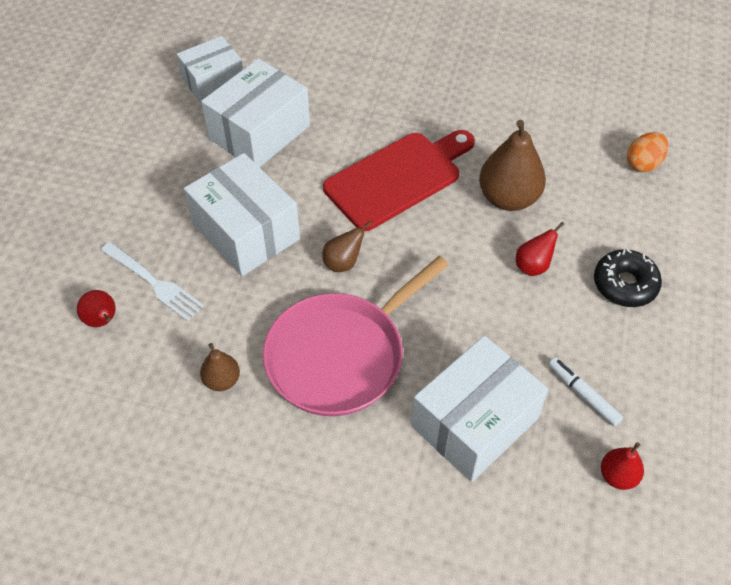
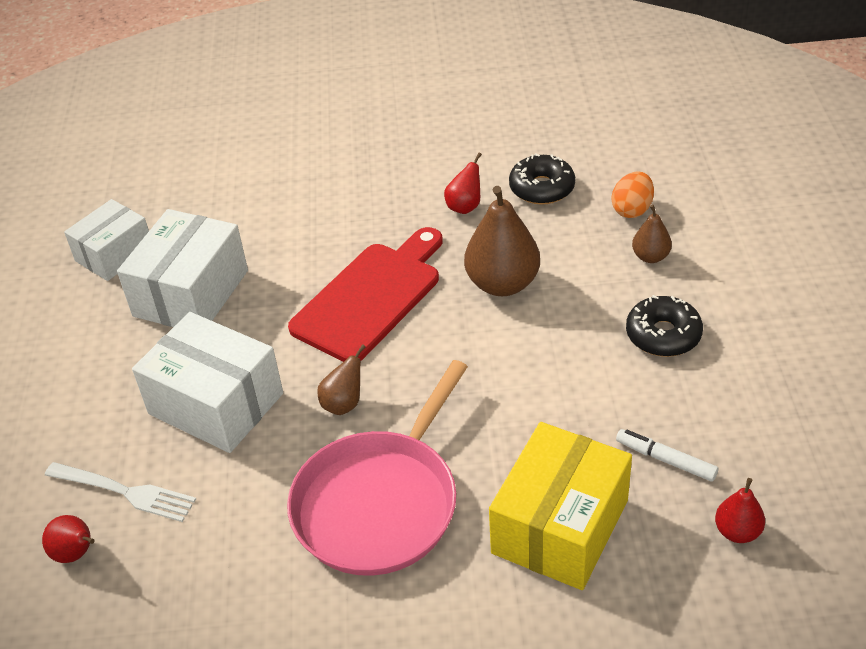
camera: 15 degrees left, 10 degrees down
brown pear [200,343,240,391] -> brown pear moved to [632,204,672,263]
white box [411,336,548,482] -> yellow box [489,422,632,590]
red pear [516,222,565,276] -> red pear moved to [444,152,482,214]
none -> black donut [509,153,575,205]

